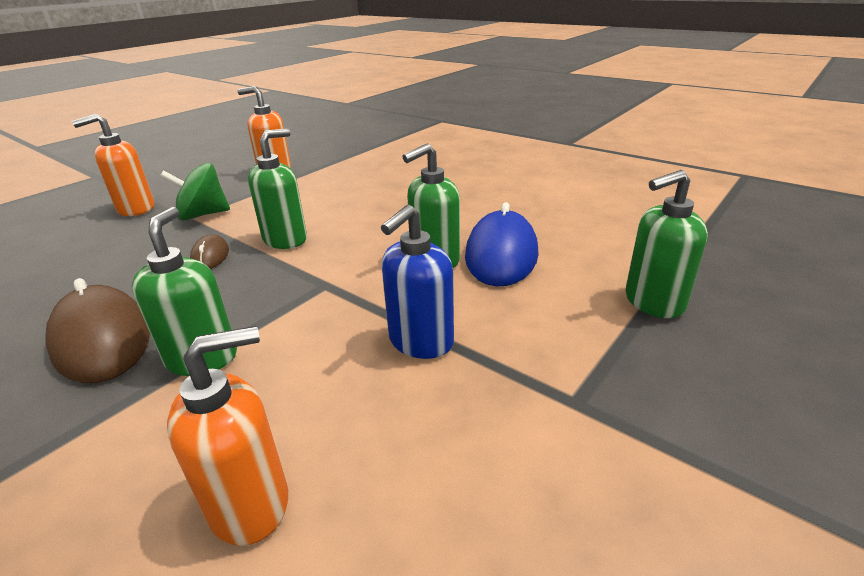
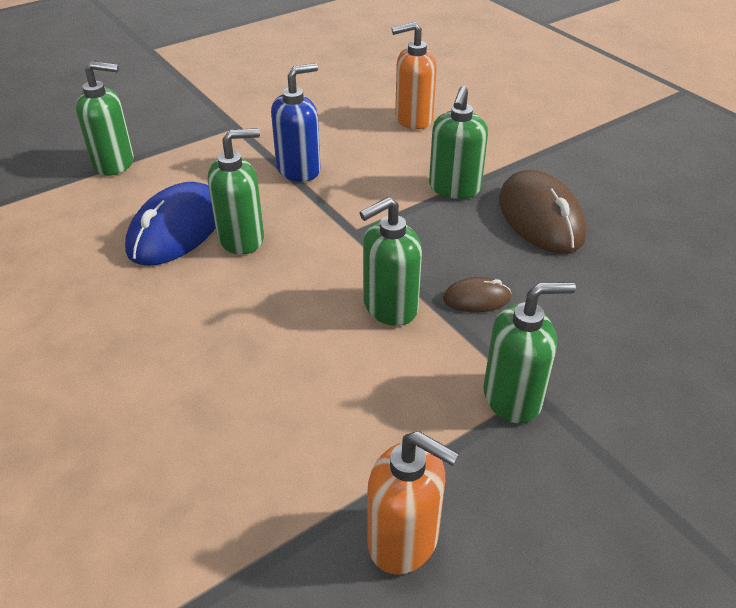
camera: 165 degrees left, 10 degrees up
orange soap dispenser [72,114,154,216] -> none
green spinning top [160,163,230,220] -> green soap dispenser [483,282,576,423]
brown mouse [190,234,229,269] -> brown mouse turned 75 degrees clockwise [443,277,512,312]

